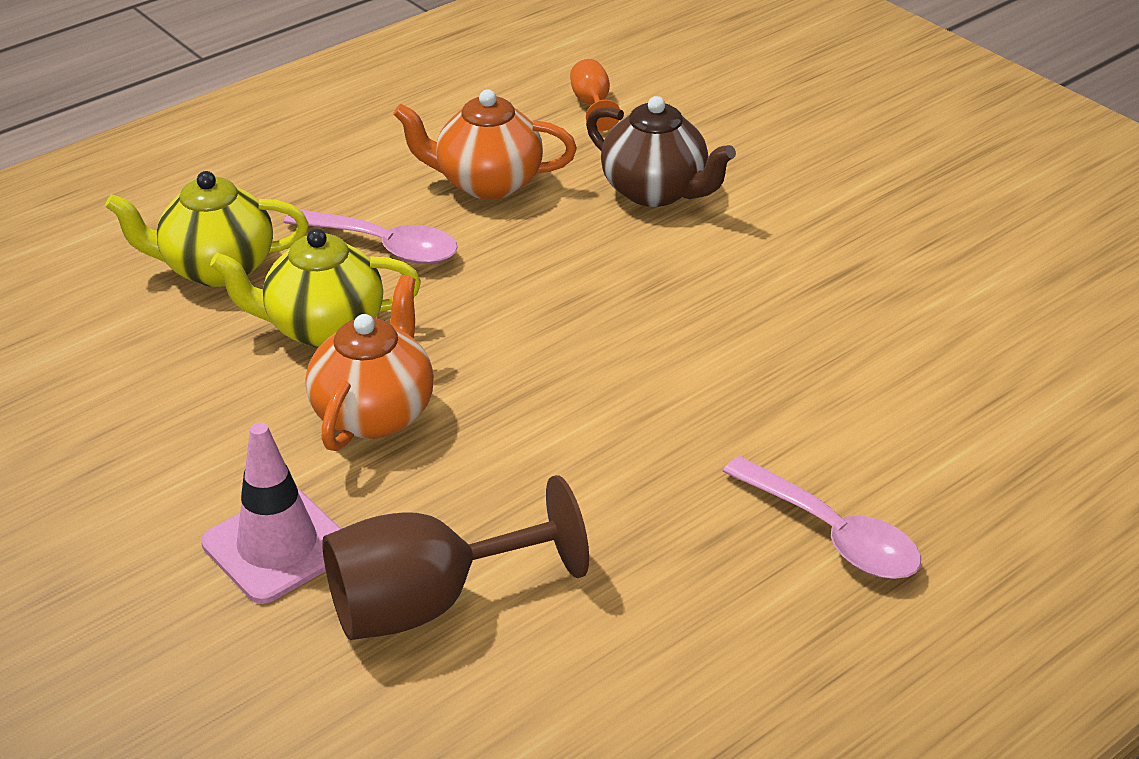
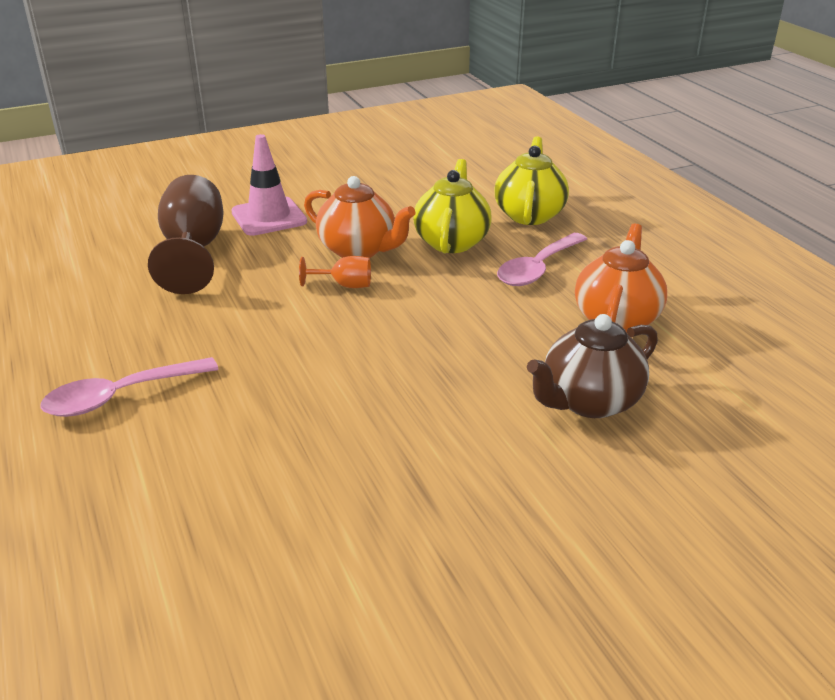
camera: 105 degrees right, 5 degrees down
orange goblet [570,59,620,131] -> orange goblet moved to [299,256,371,288]

